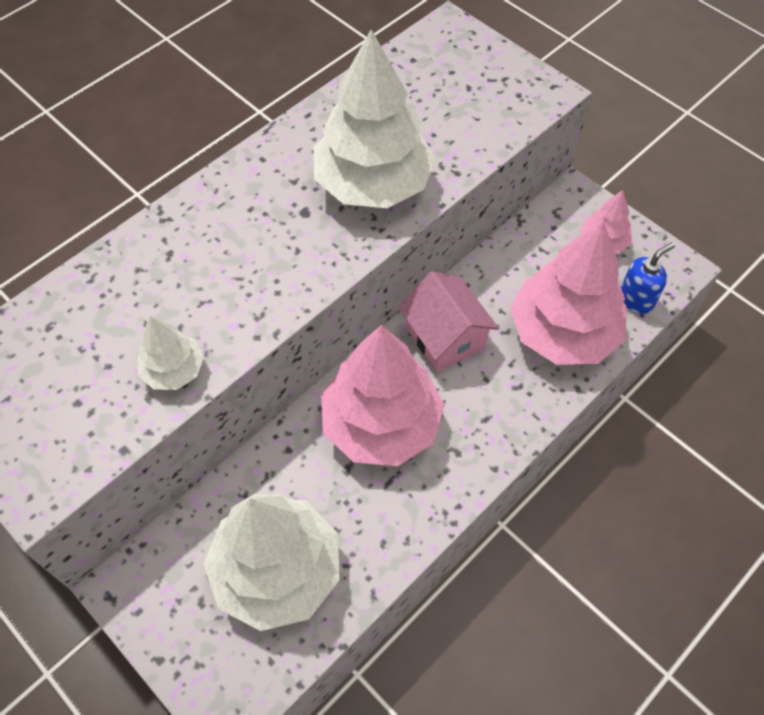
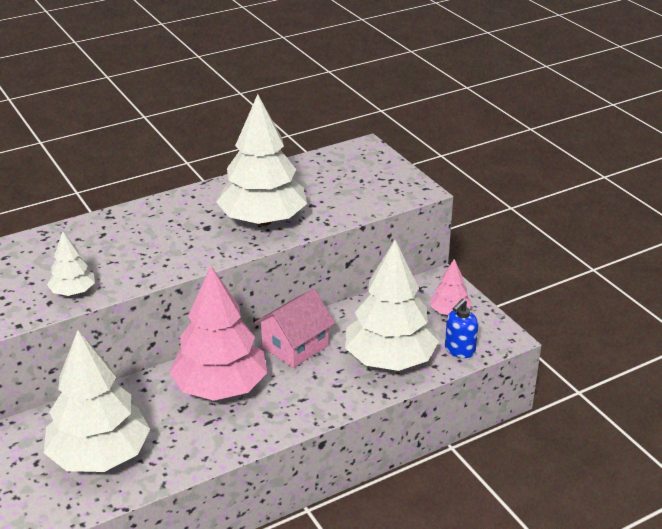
camera: 15 degrees right, 25 degrees down
pink house [398,271,498,372] -> pink house turned 60 degrees clockwise [254,289,335,368]
pink tree [510,221,626,365] -> white tree [345,240,439,371]
blue soap dispenser [621,242,675,314] -> blue soap dispenser turned 150 degrees clockwise [445,299,478,358]

